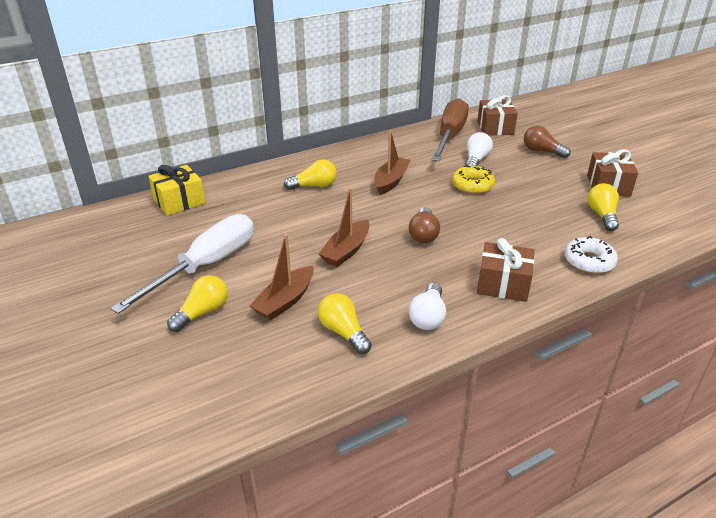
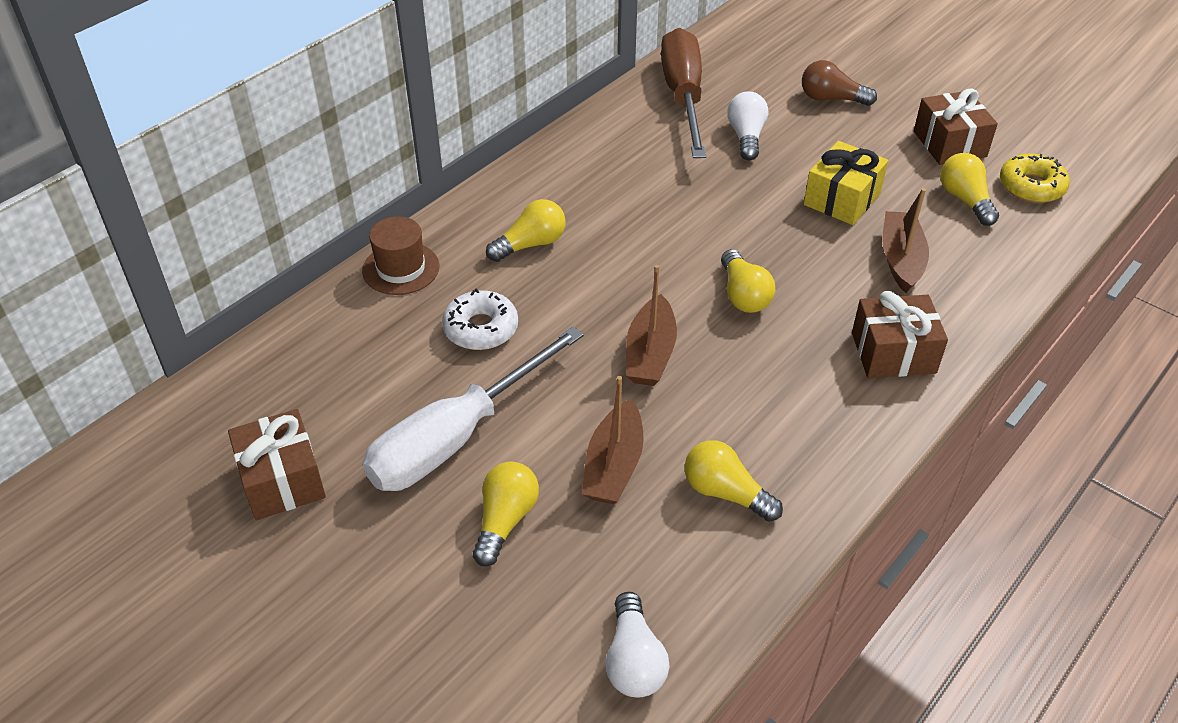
camera: 20 degrees left, 10 degrees up
white screwdriver [110,214,254,314] -> white screwdriver turned 150 degrees counterclockwise [362,327,584,491]
yellow gift [148,165,205,216] -> yellow gift moved to [804,141,888,225]
brown boat [374,130,410,195] -> brown boat moved to [882,188,929,293]
brown light bulb [409,207,440,243] -> yellow light bulb [721,249,776,313]
white light bulb [409,283,446,330] -> white light bulb moved to [605,592,670,697]
yellow donut [452,166,495,194] -> yellow donut moved to [1000,154,1070,203]
brown gift [477,95,518,135] -> brown gift moved to [228,409,326,520]
white donut [564,236,618,274] -> white donut moved to [442,288,518,350]
none -> brown hat [362,216,439,295]

